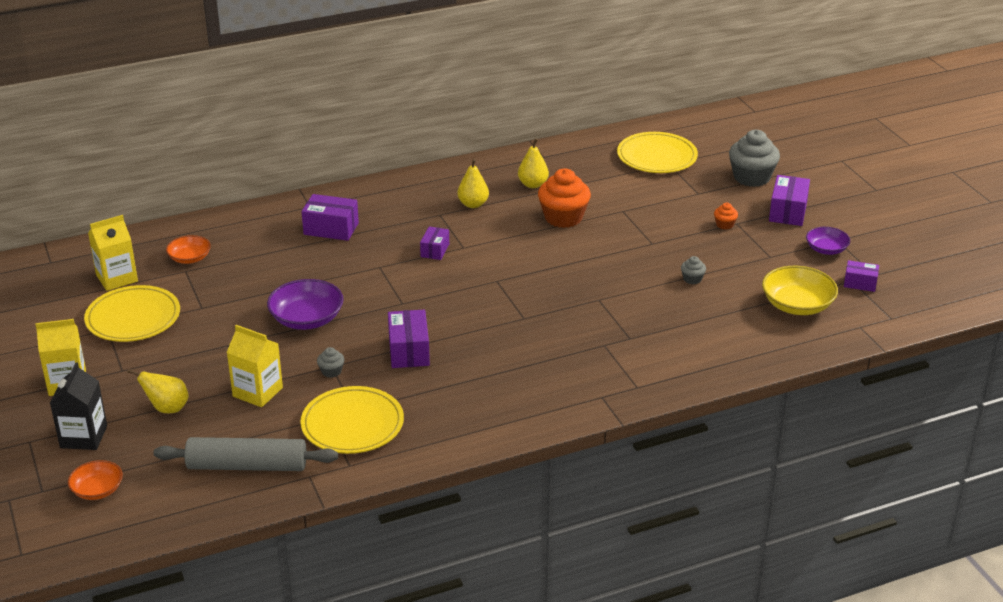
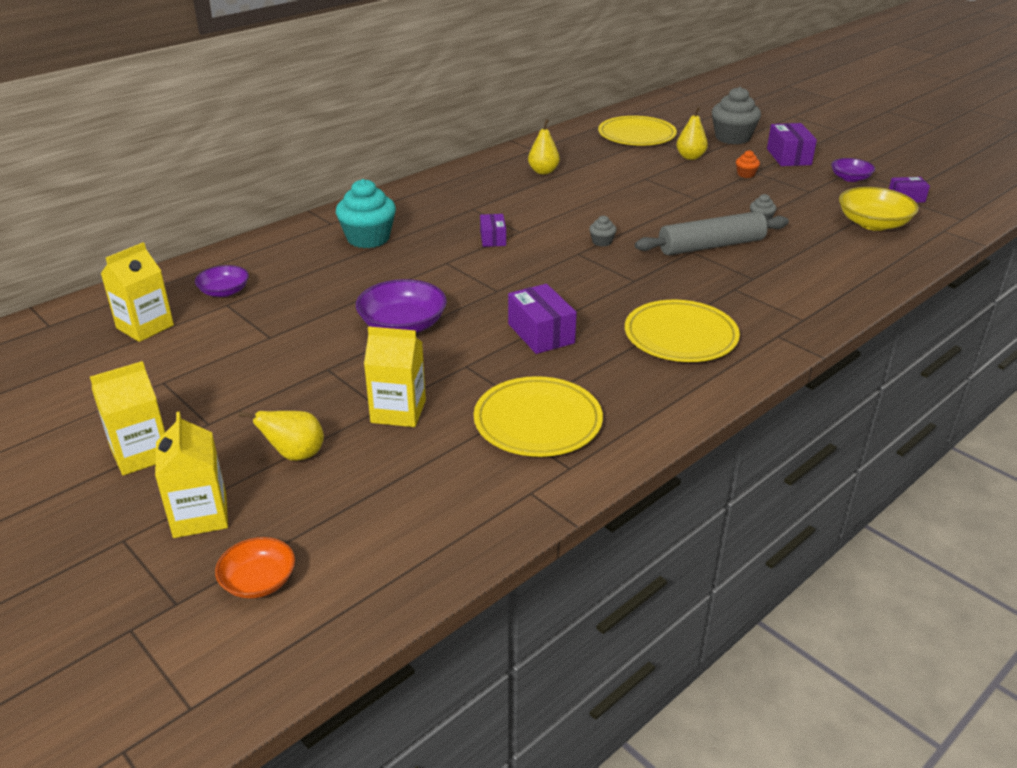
camera: 20 degrees left, 0 degrees up
black carton [50,363,107,450] -> yellow carton [155,411,228,538]
yellow plate [84,285,180,342] -> yellow plate moved to [625,300,740,362]
grey rolling pin [154,437,338,471] -> grey rolling pin moved to [635,211,789,255]
orange bowl [166,235,211,264] -> purple bowl [195,265,249,297]
purple box [301,194,359,241] -> turquoise cupcake [336,179,396,248]
grey cupcake [317,347,344,378] -> grey cupcake moved to [589,215,617,246]
yellow pear [457,159,489,208] -> yellow pear moved to [677,106,708,160]
orange cupcake [538,168,591,228] -> none

